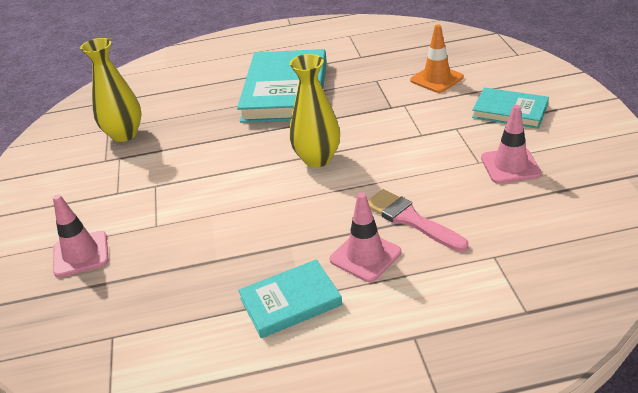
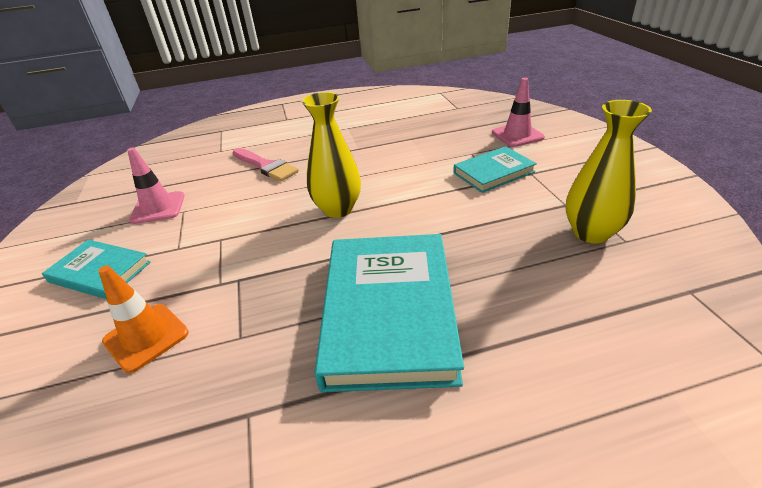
camera: 175 degrees right, 0 degrees up
turquoise book [238,259,342,338] -> turquoise book moved to [453,146,537,193]
pink traffic cone [330,193,401,282] -> none

